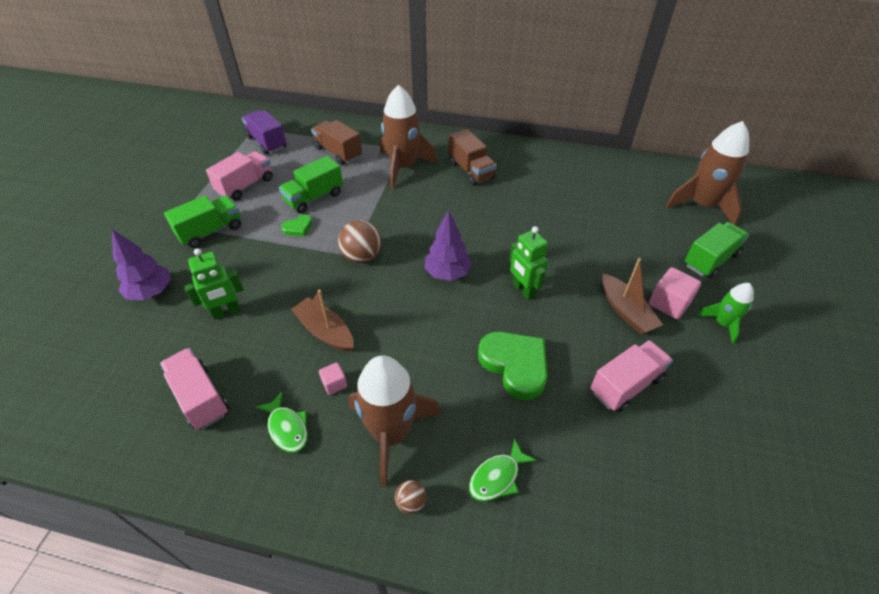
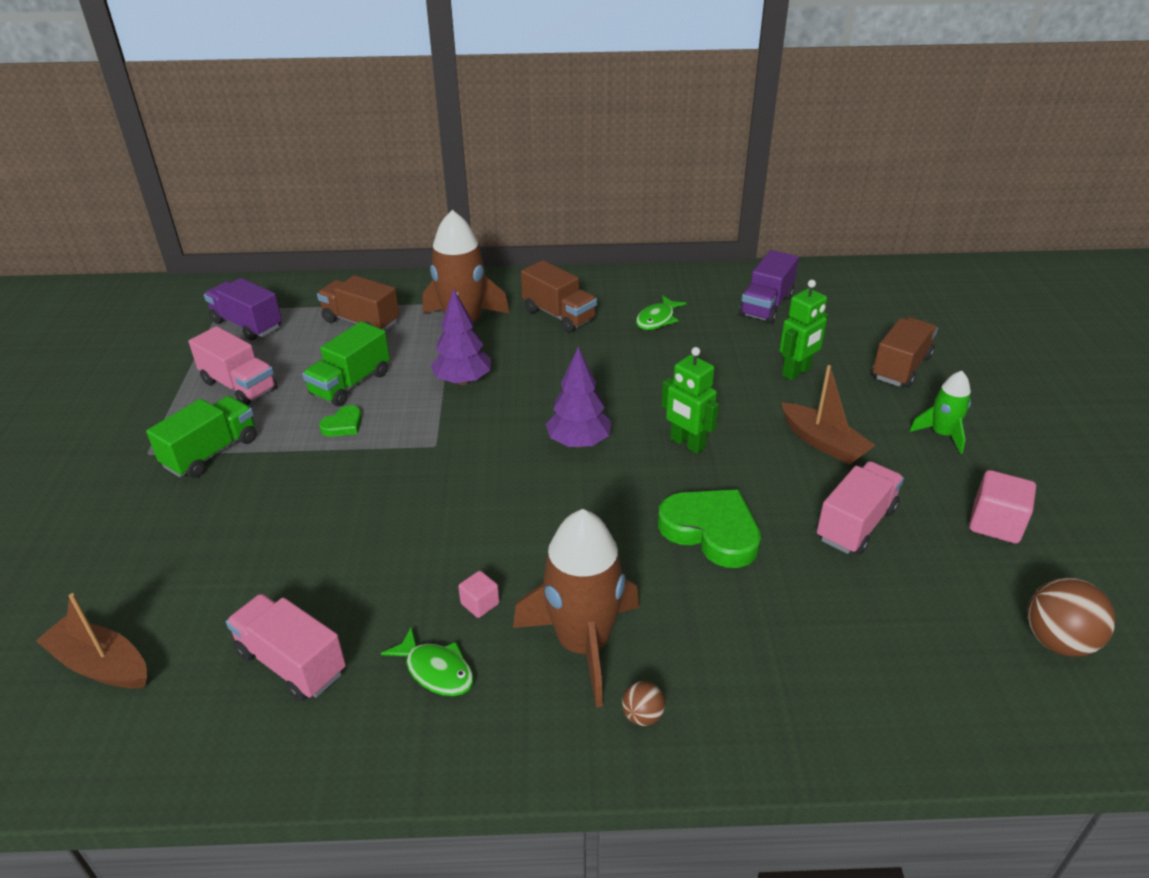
camera: 15 degrees left, 10 degrees down
purple tree [112,229,171,300] -> purple tree moved to [431,288,491,385]
green robot [184,248,244,320] -> green robot moved to [779,280,828,380]
pink truck [206,151,273,201] -> pink truck turned 105 degrees clockwise [188,326,277,405]
brown boat [291,290,354,352] -> brown boat moved to [36,593,147,688]
brown ball [338,220,381,263] -> brown ball moved to [1027,577,1116,657]
green fish [469,438,537,502] -> green fish moved to [636,295,687,330]
pink cube [649,267,701,319] -> pink cube moved to [969,470,1036,544]
brown rocket [665,121,749,226] -> none
green truck [684,222,749,278] -> brown truck [872,317,938,388]
none -> purple truck [739,250,799,324]

